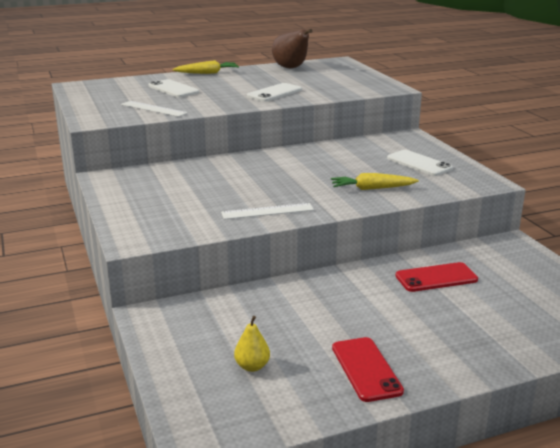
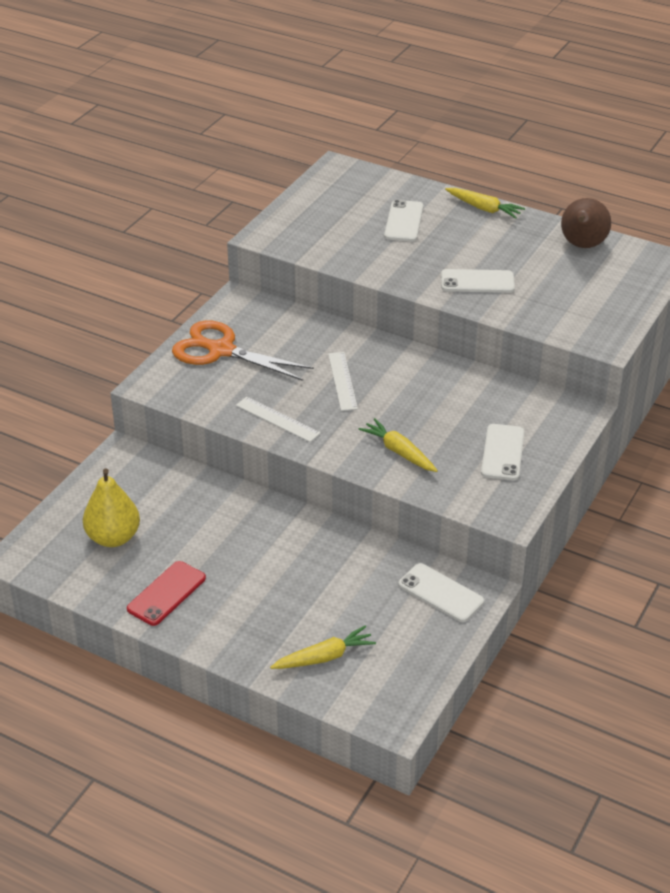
camera: 50 degrees right, 15 degrees up
white ruler [121,101,188,117] -> white ruler moved to [328,352,358,411]
yellow pear [234,316,270,372] -> yellow pear [83,468,140,547], size x1.84
red phone [395,262,478,292] -> none
none -> orange scissors [172,320,314,381]
none -> yellow carrot [270,626,376,669]
none -> white phone [398,563,484,622]

